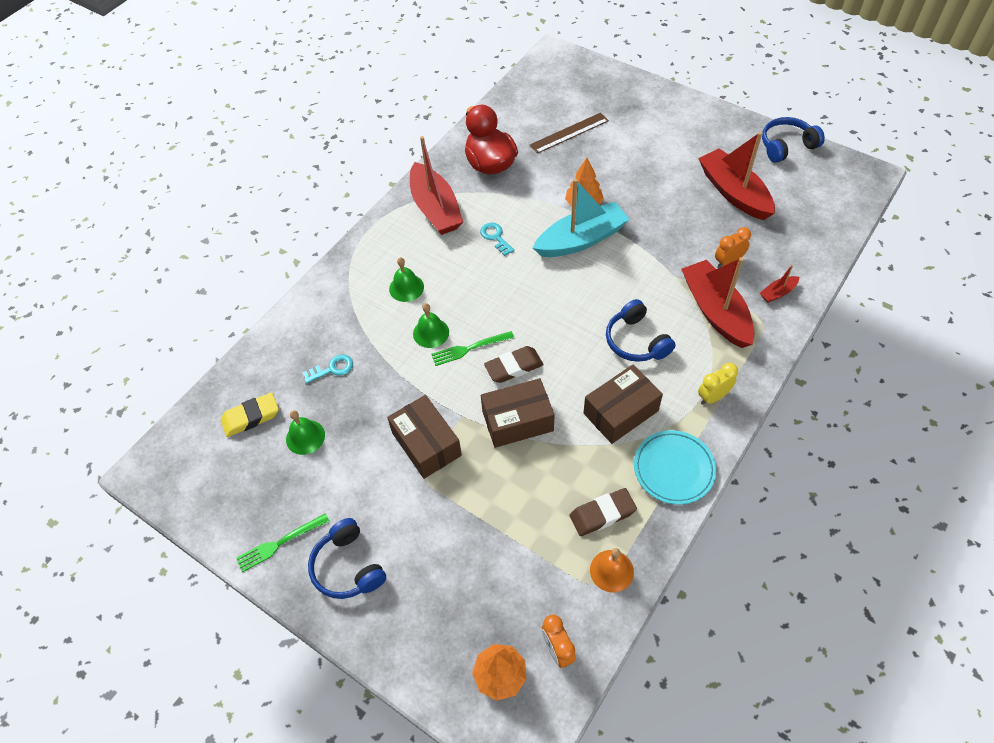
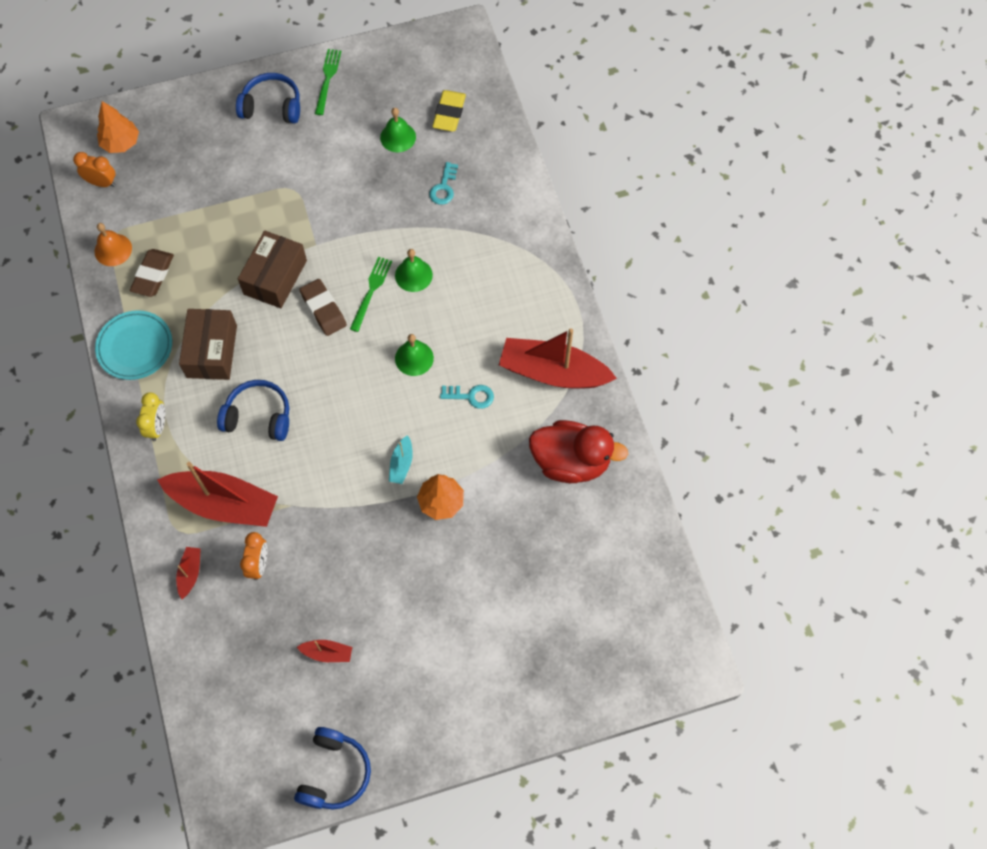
camera: 125 degrees right, 10 degrees up
brown box [387,395,462,479] -> none
green bell [389,257,424,302] -> green bell moved to [395,334,434,376]
brown eraser [484,346,544,383] -> brown eraser turned 45 degrees counterclockwise [299,279,347,336]
brown ruler [530,113,609,154] -> none
turquoise boat [533,179,630,257] -> turquoise boat [389,435,413,484], size x0.43
red boat [698,132,775,220] -> red boat [297,640,352,662], size x0.43

